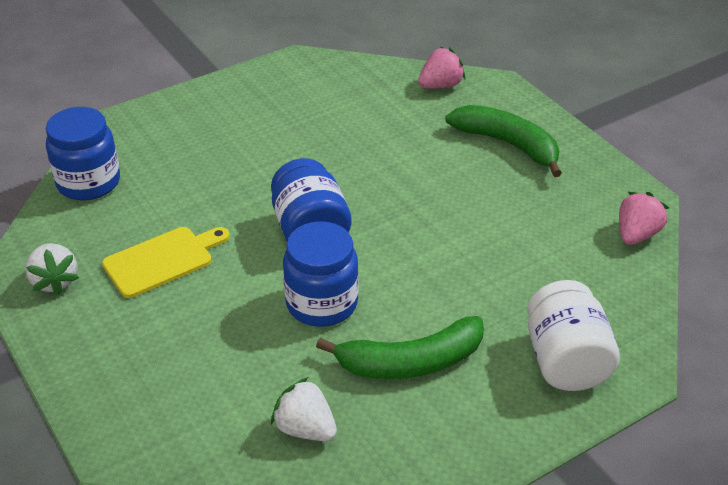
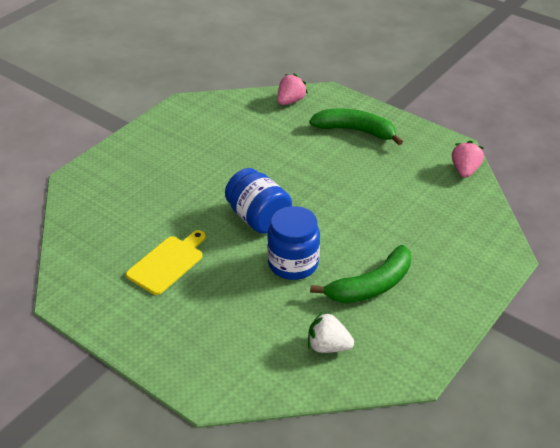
camera: 20 degrees left, 0 degrees up
white strawberry [25,243,79,295] -> none
blue jar [46,107,120,201] -> none
white jar [527,280,620,391] -> none

